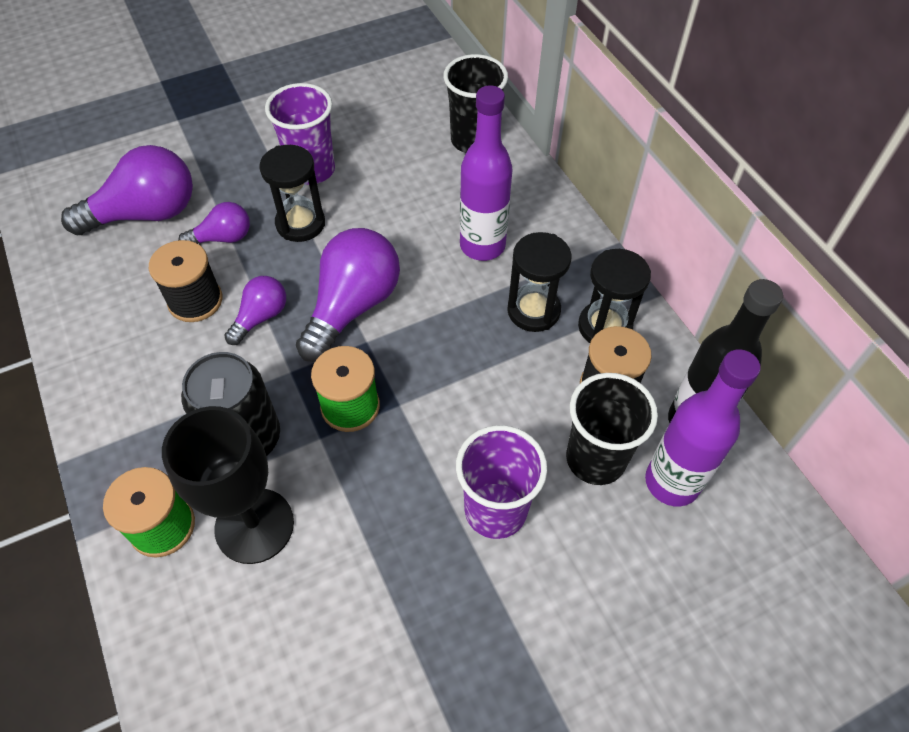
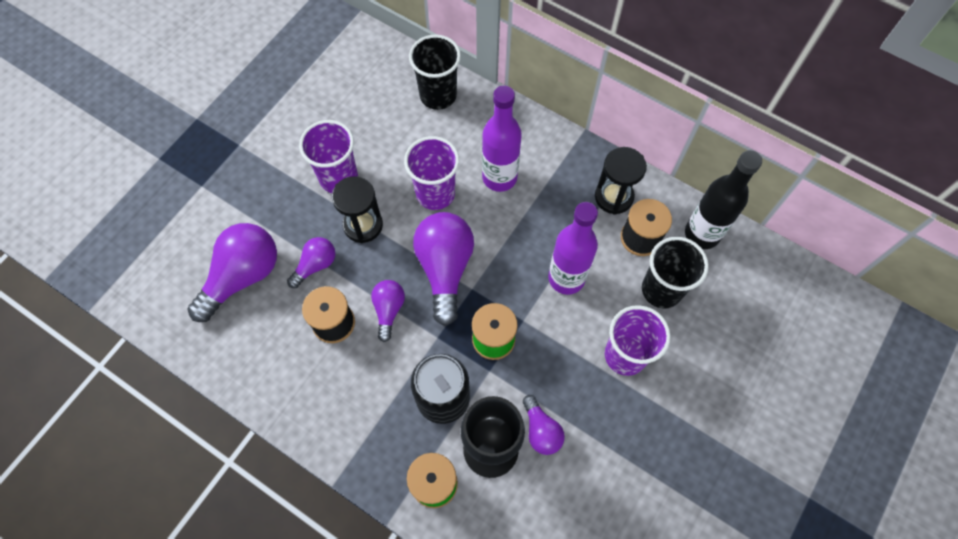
camera: 30 degrees left, 10 degrees up
black hourglass [507,232,572,332] -> none
purple bottle [645,349,761,507] -> purple bottle moved to [548,202,598,295]
none -> purple cup [404,136,459,210]
none -> purple light bulb [523,395,565,455]

